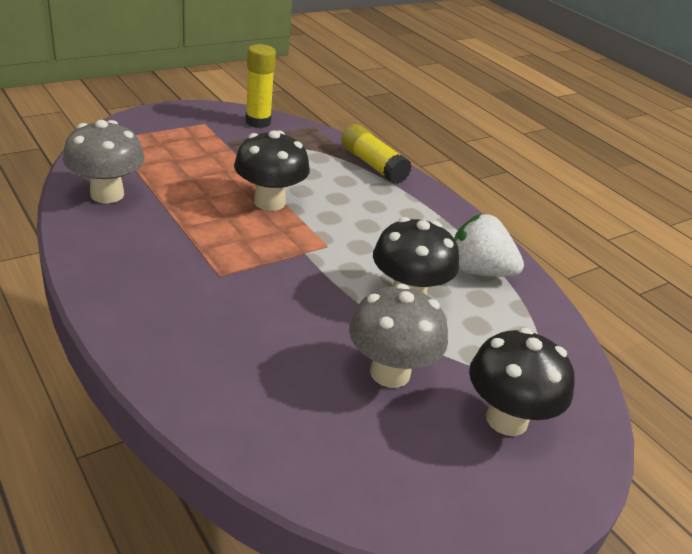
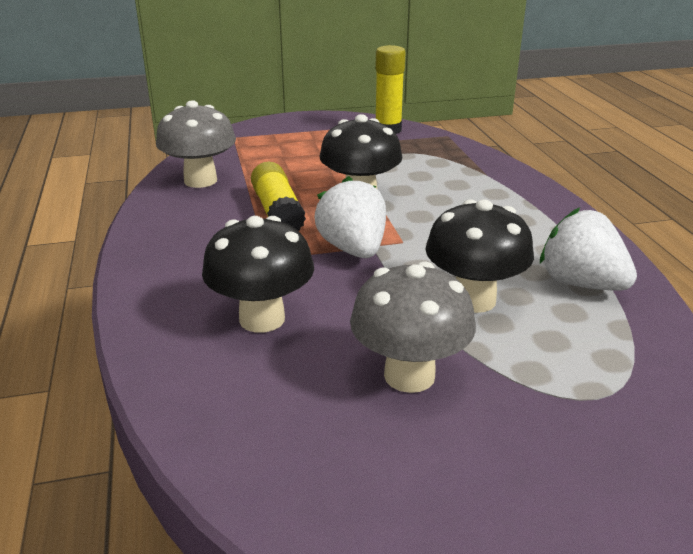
camera: 25 degrees right, 5 degrees down
yellow glue stick [341,124,412,184] -> yellow glue stick moved to [251,162,306,231]
black mushroom [469,328,575,436] -> black mushroom moved to [202,216,314,333]
none -> white strawberry [315,176,386,258]

